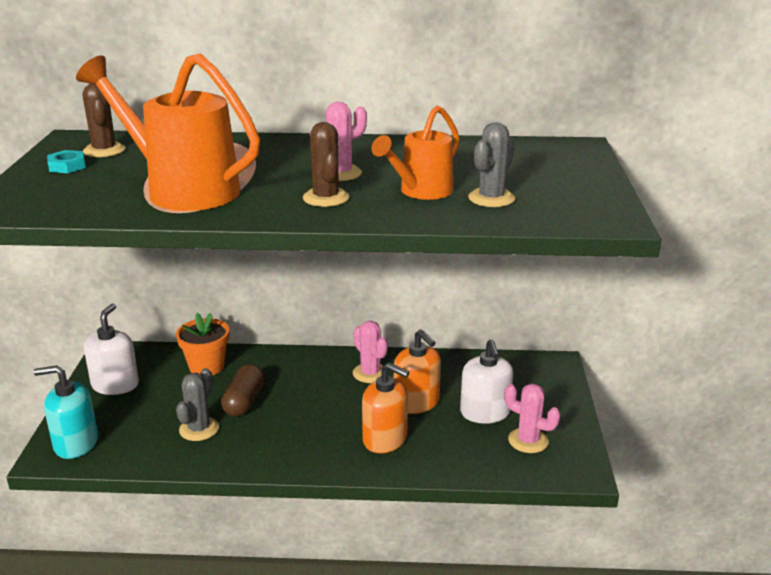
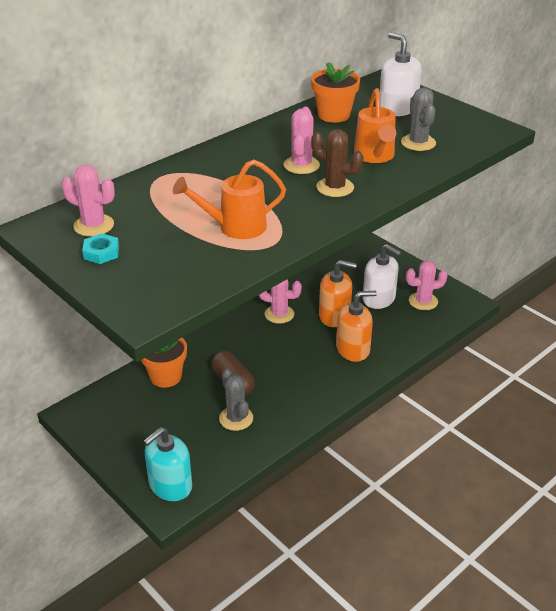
camera: 45 degrees left, 10 degrees up
orange watering can [76,53,260,211] -> orange watering can [173,160,286,239], size x0.59
brown cactus [83,84,125,157] -> pink cactus [62,165,115,236]
white soap dispenser [84,304,139,395] -> white soap dispenser moved to [380,32,422,116]
none -> orange flower pot [311,62,360,123]

